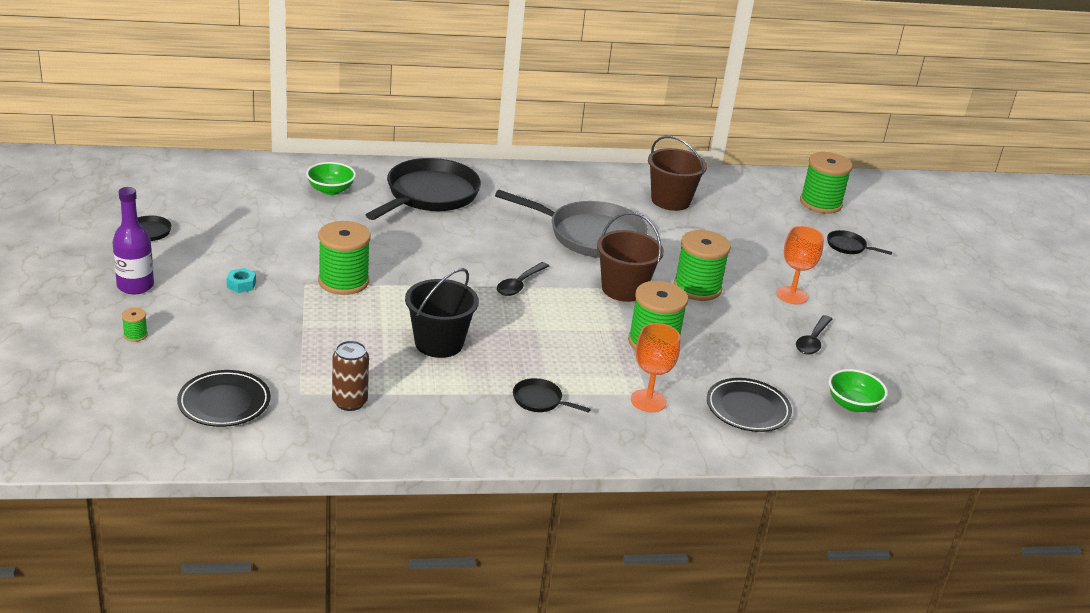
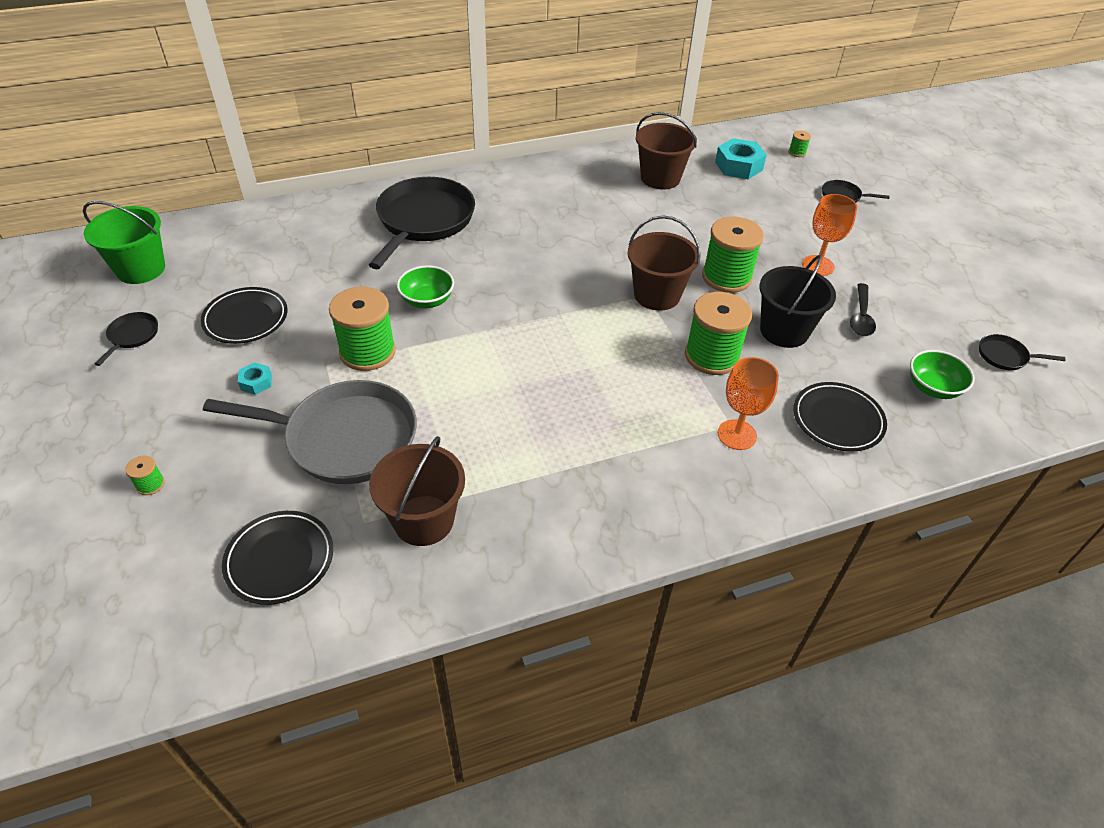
camera: 10 degrees left, 15 degrees up
purple bottle [113,187,154,294] -> none
green bowl [306,162,356,195] -> green bowl moved to [397,266,454,308]
brown can [332,341,369,411] -> brown bucket [369,436,465,546]
black bucket [405,268,479,358] -> black bucket moved to [759,255,836,348]
grey pan [495,190,648,258] -> grey pan moved to [203,380,417,484]
black spoon [497,262,549,296] -> none
black pan [513,378,591,413] -> black pan moved to [979,334,1065,370]
green spool [800,152,853,214] -> green spool [789,131,811,157], size x0.42
none -> green bucket [83,201,165,284]
none -> black plate [200,287,288,344]
none -> turquoise nut [715,138,767,179]

